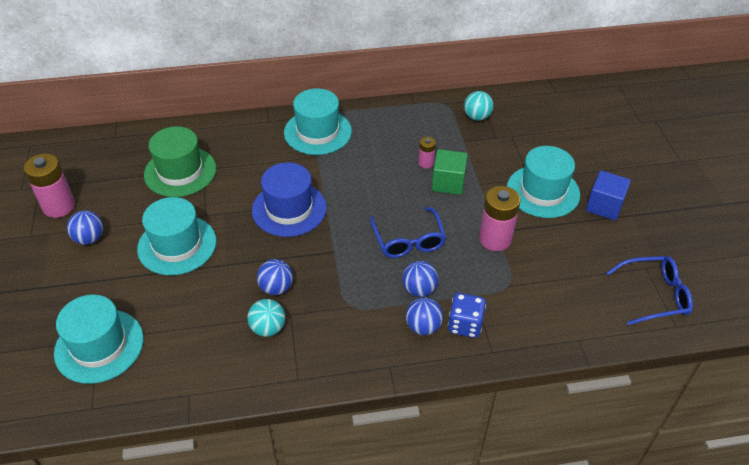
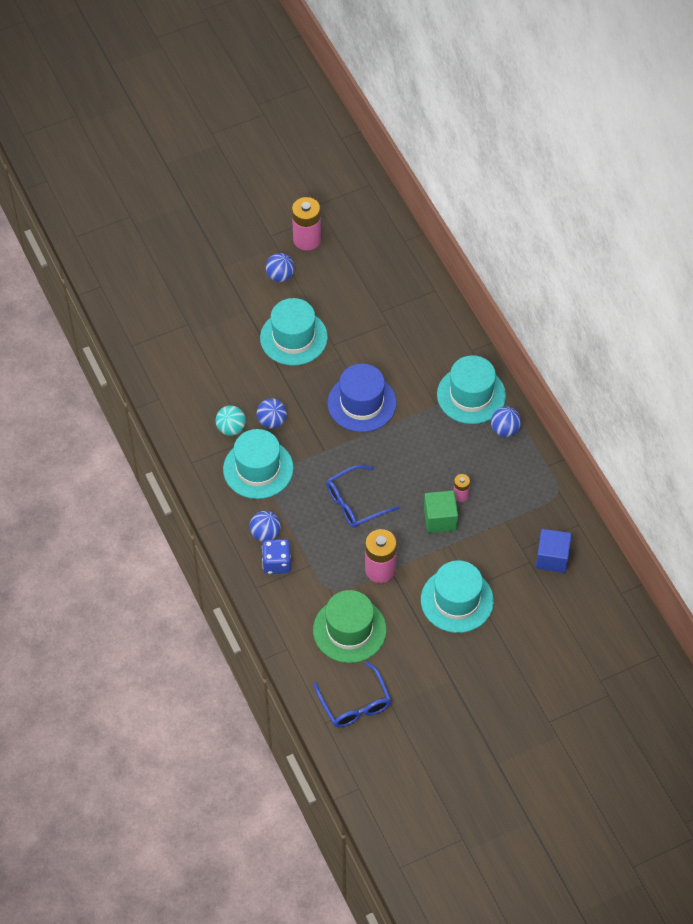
camera: 75 degrees right, 10 degrees up
turquoise hat [54,295,144,384] -> turquoise hat moved to [223,429,294,499]
green hat [144,126,216,197] -> green hat moved to [313,590,387,663]
blue ball [402,261,438,297] -> blue ball moved to [491,407,521,437]
turquoise ball [464,91,493,121] -> none
blue cube [586,170,631,221] -> blue cube moved to [536,529,572,573]

